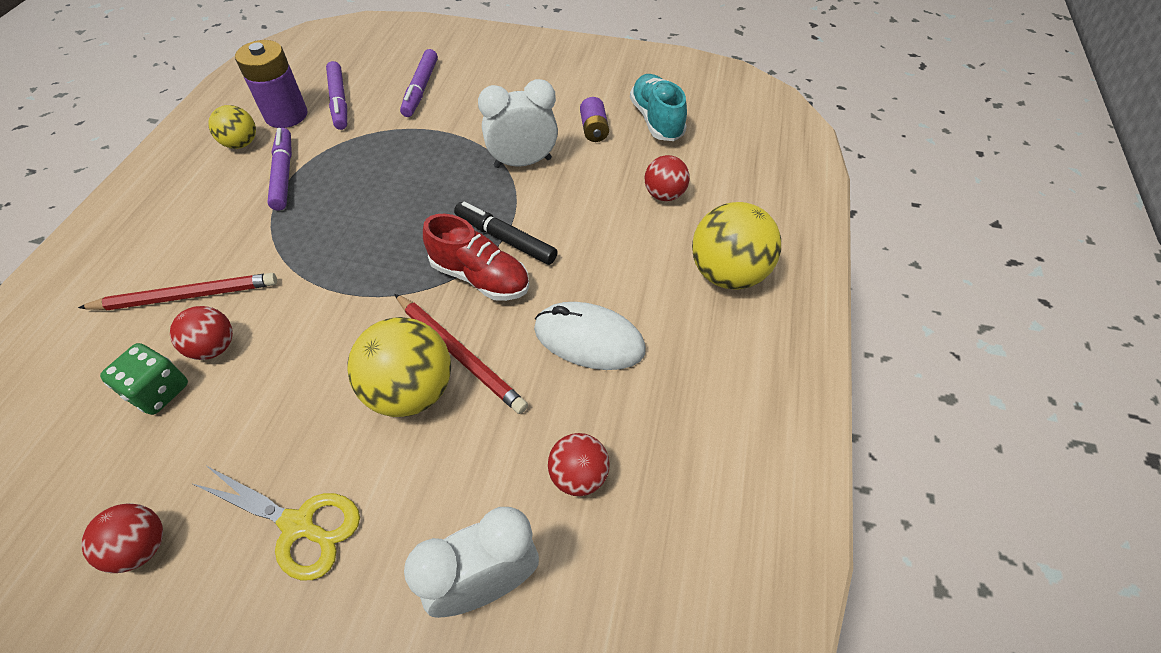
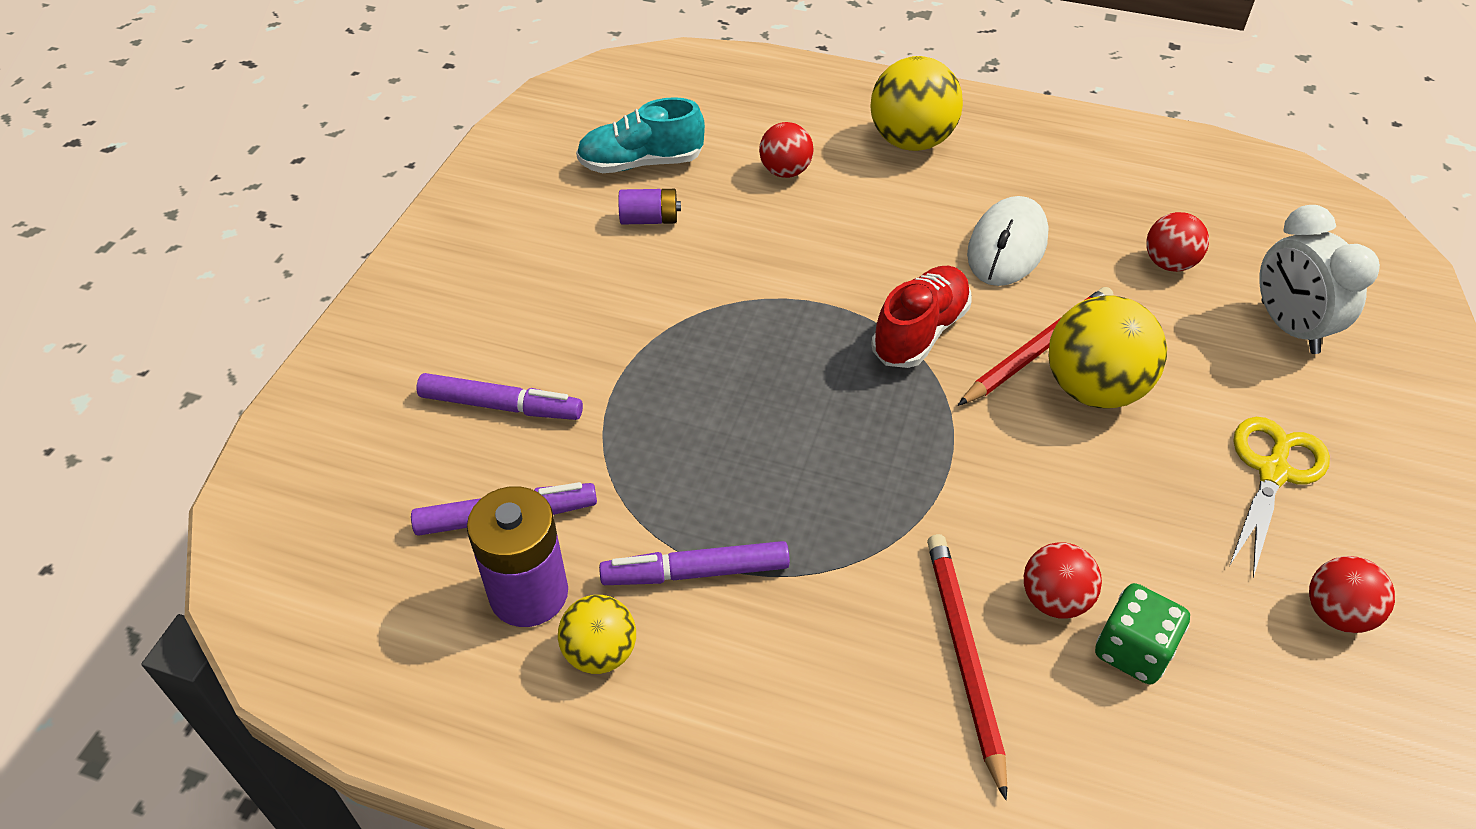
camera: 85 degrees left, 5 degrees down
black marker [454,202,558,265] -> none
white clock [478,79,558,168] -> none

